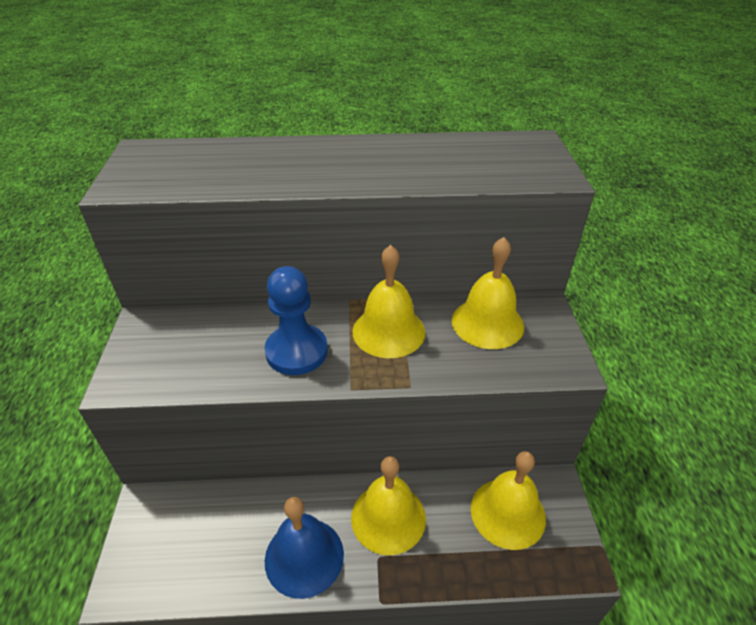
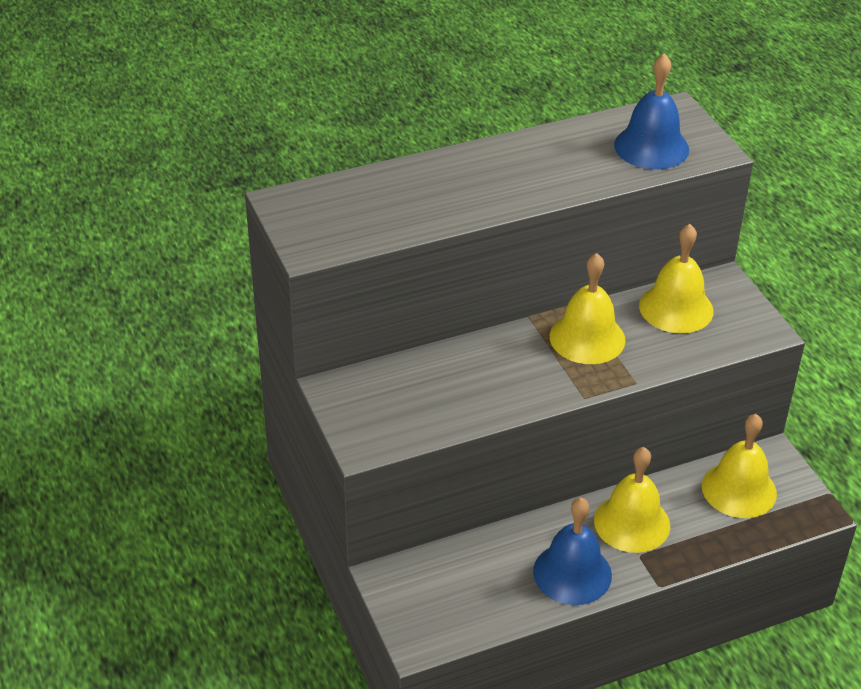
camera: 20 degrees left, 0 degrees up
blue pawn [265,266,328,375] -> none
none -> blue bell [614,54,689,169]

